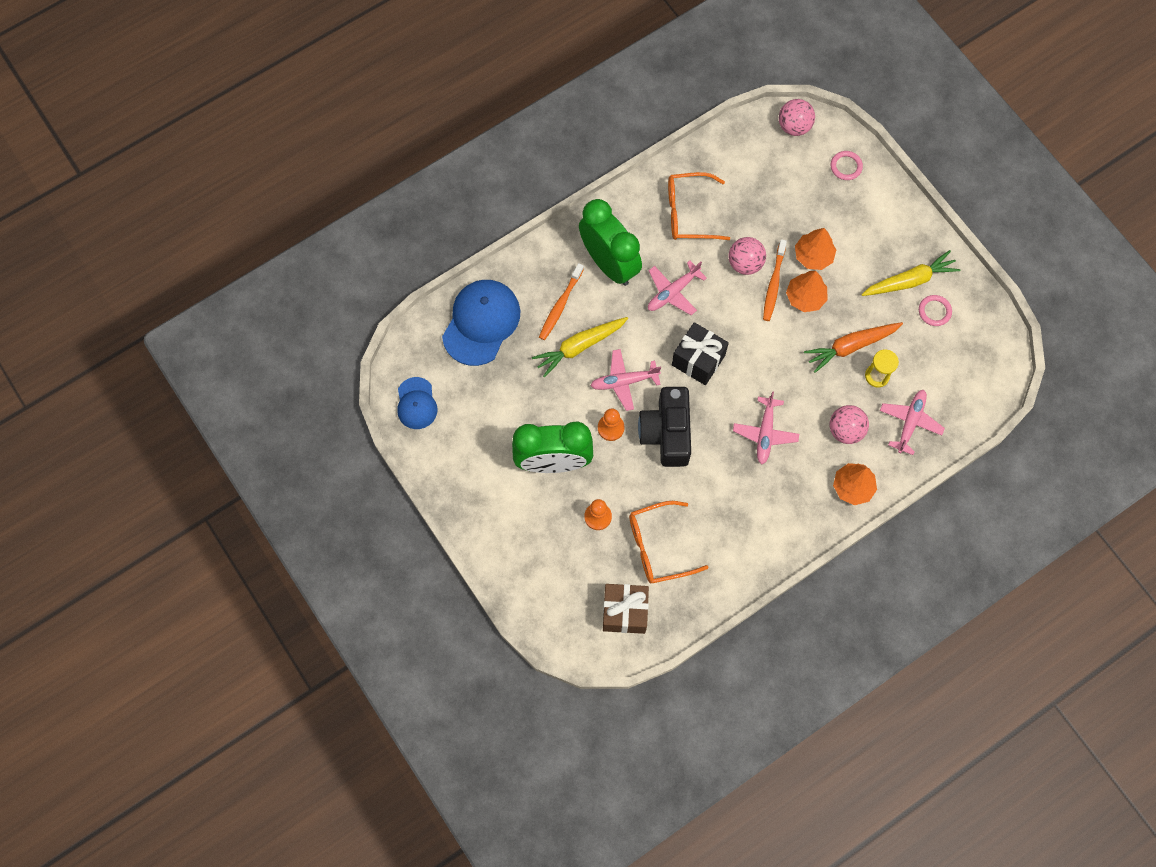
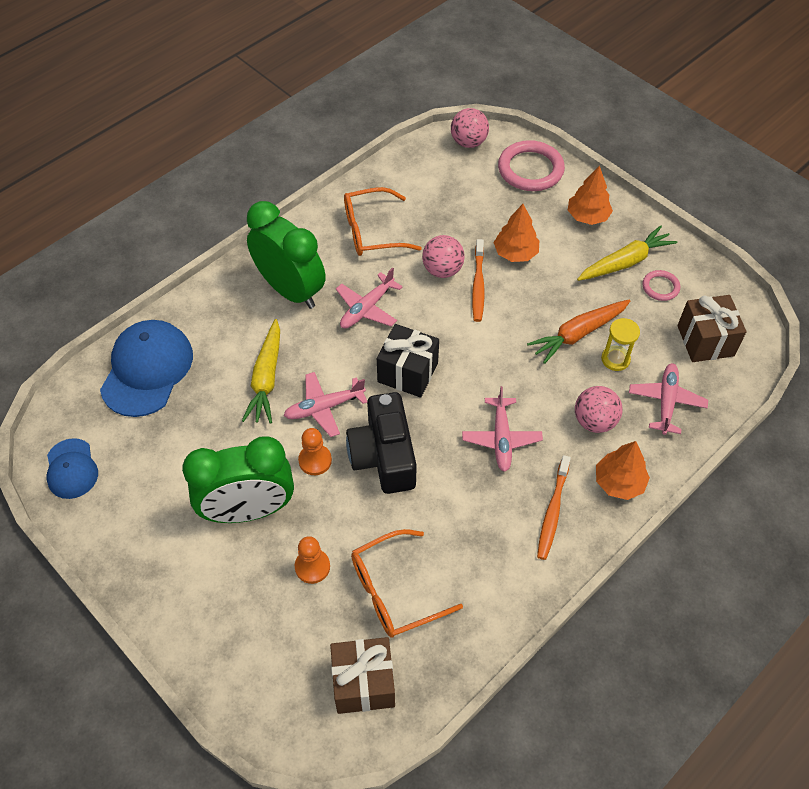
camera: 10 degrees left, 15 degrees down
yellow carrot [532,317,628,377] -> yellow carrot turned 45 degrees counterclockwise [242,319,280,424]
orange toothbrush [539,263,584,340] -> orange toothbrush moved to [537,455,571,560]
orange tree [786,271,828,312] -> orange tree moved to [568,166,613,225]
pink ring [831,151,863,180] -> pink ring [498,140,565,191], size x1.92
none -> brown gift [677,295,747,362]

